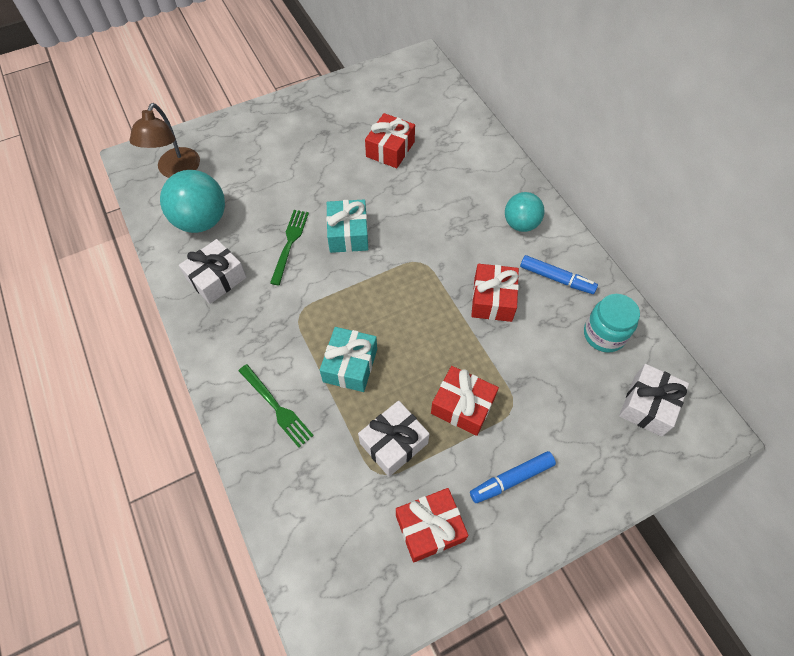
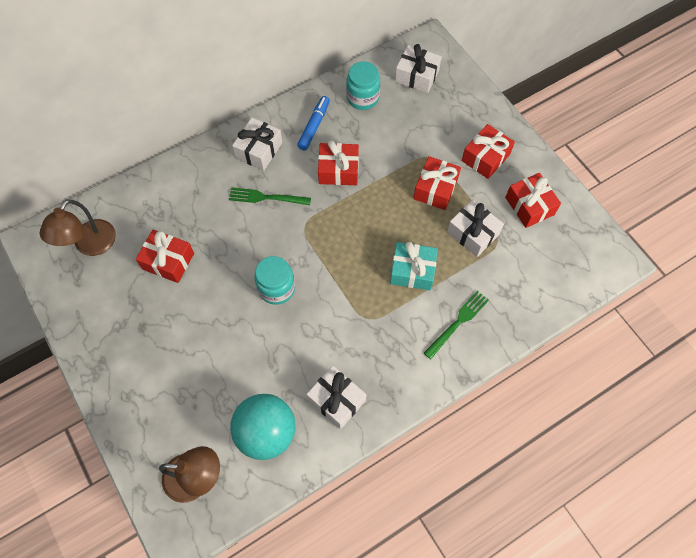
camera: 95 degrees left, 5 degrees up
green fork [270,210,309,285] -> green fork moved to [229,187,311,205]
turquoise gift [326,200,368,253] -> turquoise jar [255,256,295,305]
blue marker [470,451,556,503] -> red gift [462,124,515,179]
turquoise ball [505,192,545,232] -> white gift [232,117,282,171]
none -> brown lamp [40,200,116,256]

